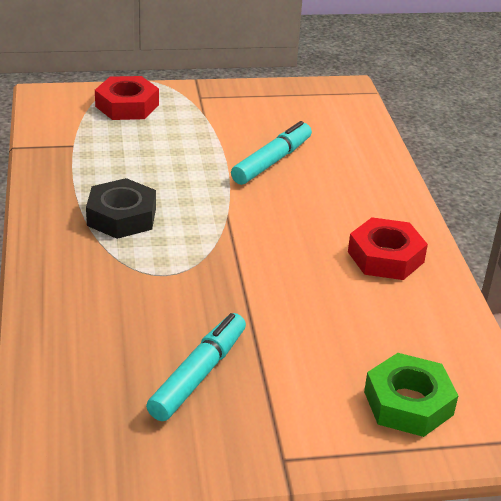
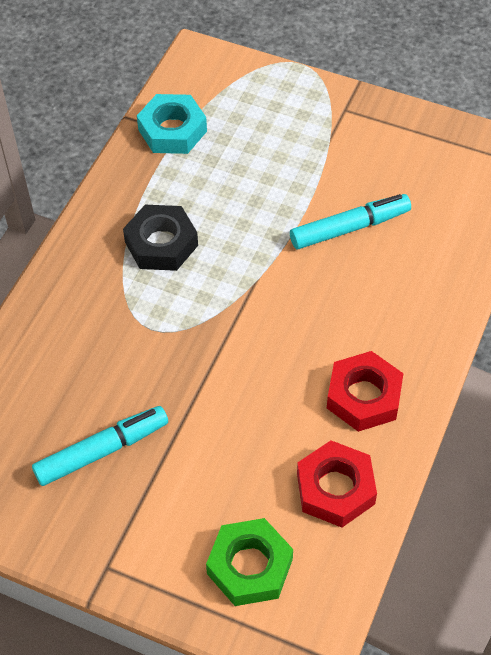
camera: 35 degrees right, 20 degrees up
red nut [95,76,159,120] -> red nut moved to [297,440,377,528]
none -> turquoise nut [137,94,207,154]

